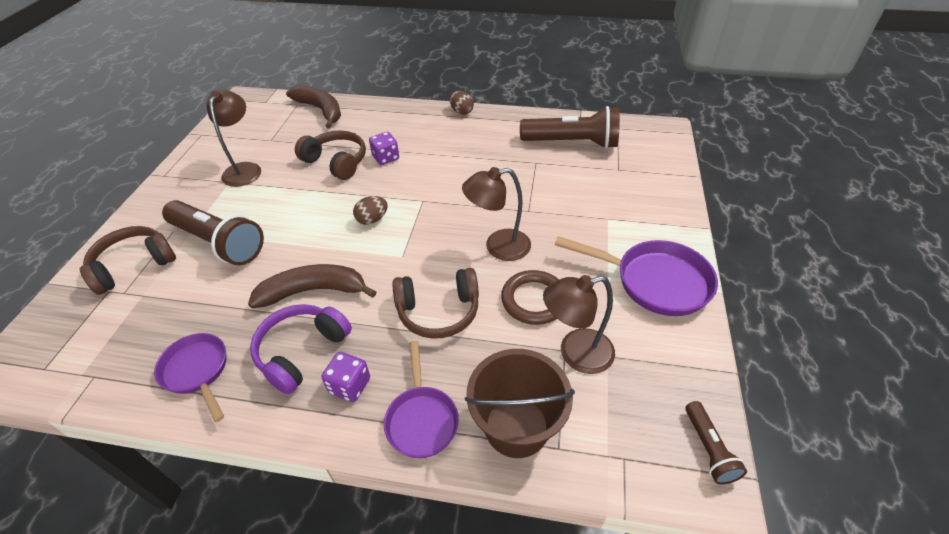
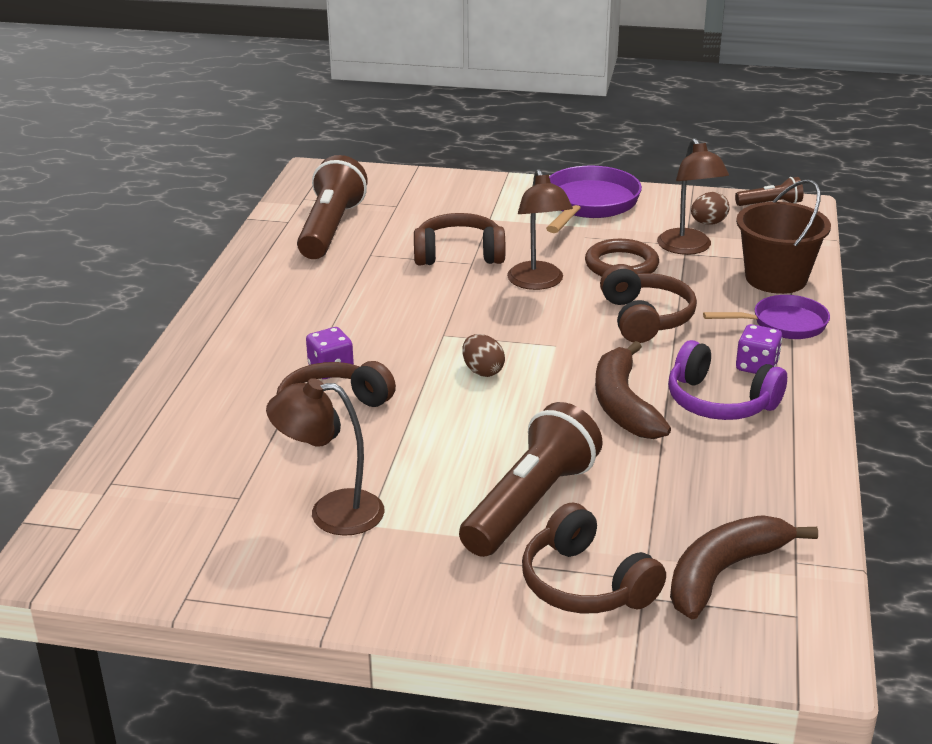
camera: 90 degrees left, 15 degrees down
purple pan [154,333,227,422] -> none
brown banana [286,85,341,129] -> brown banana moved to [670,516,818,619]
brown egg [450,91,474,115] -> brown egg moved to [691,192,729,225]
none -> brown headphones [414,213,505,265]

